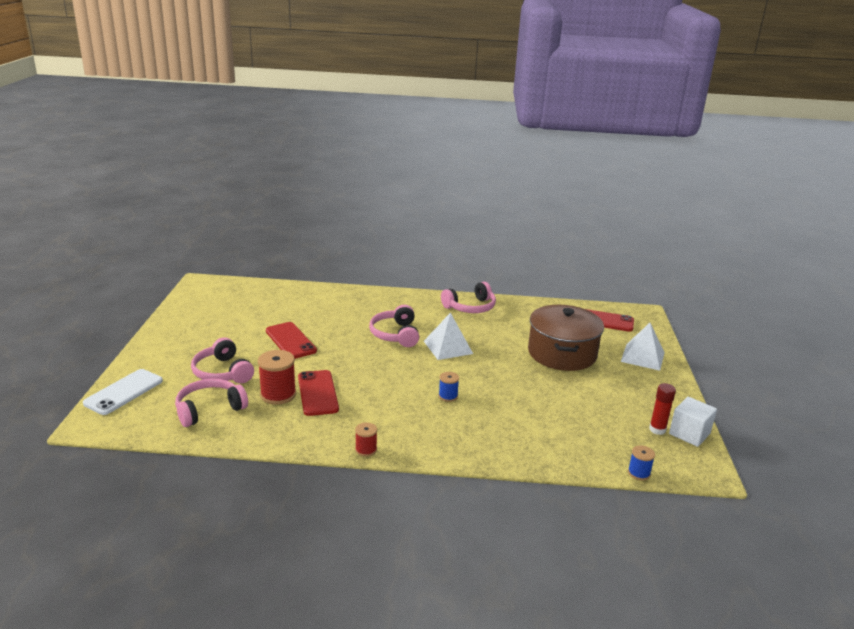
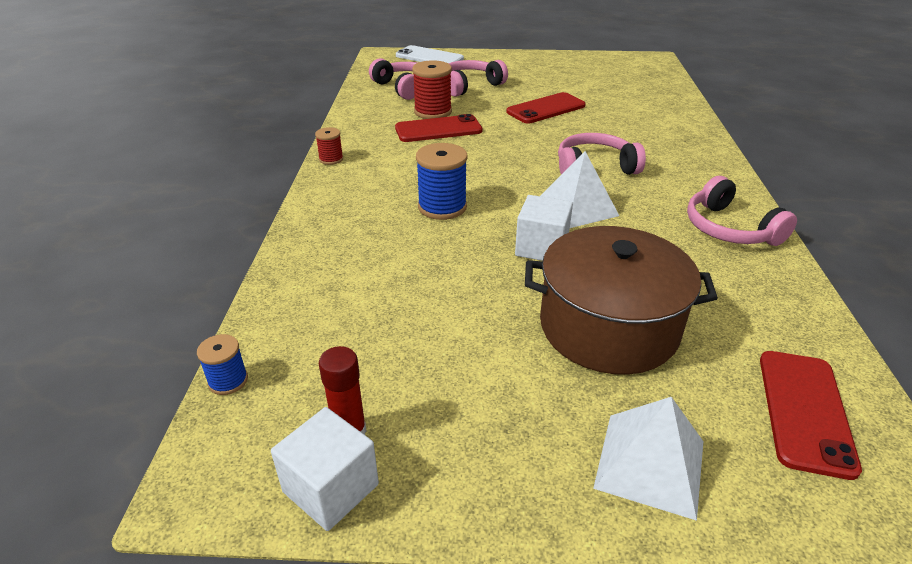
camera: 90 degrees right, 10 degrees up
blue spool [439,372,459,402] -> blue spool [416,143,468,220], size x1.79
none -> white cube [515,195,573,261]

